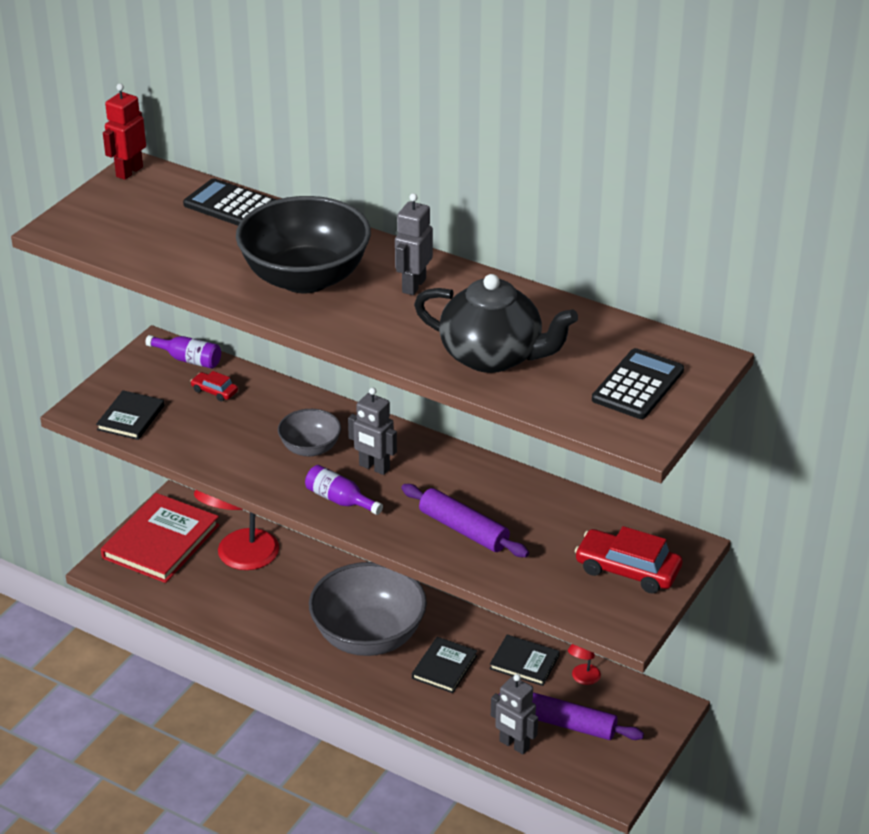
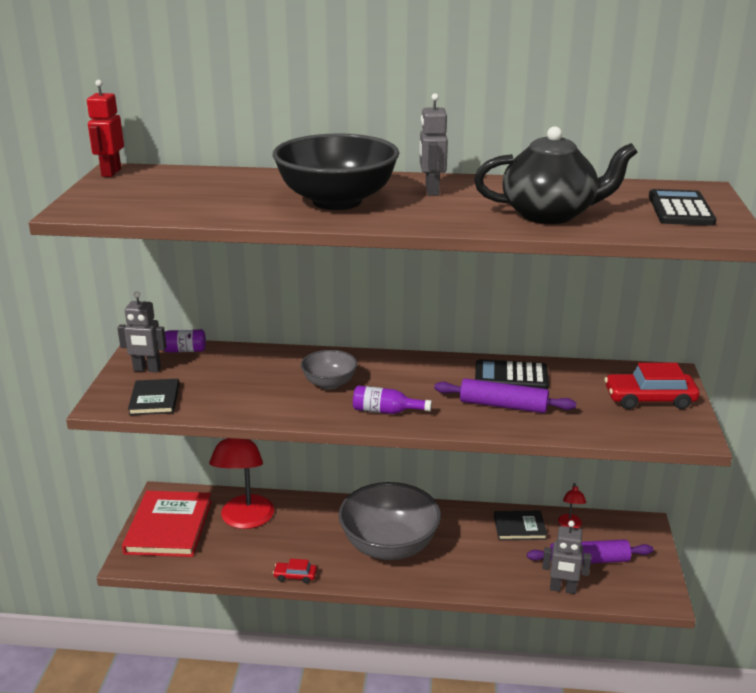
camera: 25 degrees left, 10 degrees down
black calculator [183,178,276,226] -> black calculator moved to [475,359,549,389]
red car [191,371,238,402] -> red car moved to [273,559,317,583]
grey robot [348,387,397,475] -> grey robot moved to [117,291,166,372]
black book [412,637,478,693] -> none

